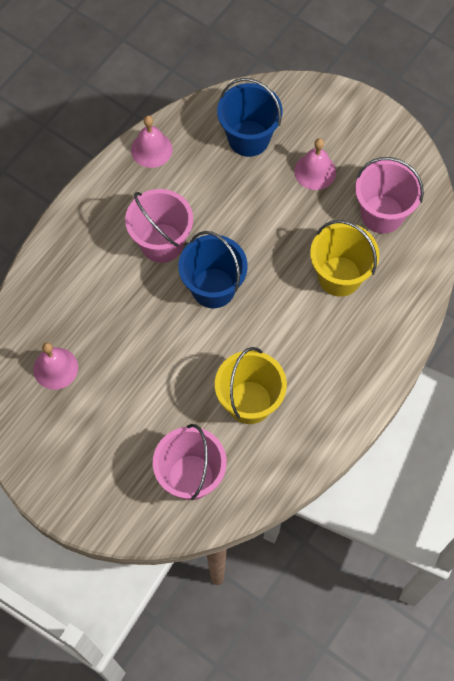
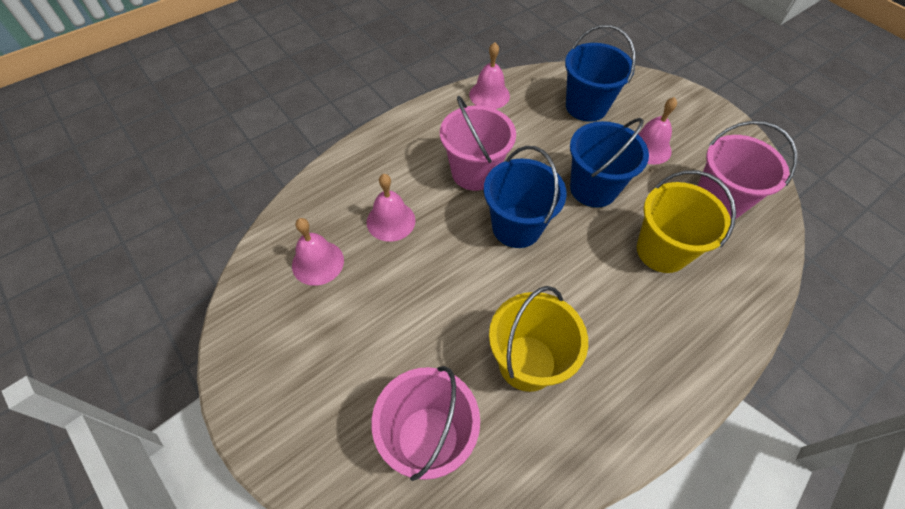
camera: 15 degrees right, 10 degrees down
none -> pink bell [367,174,416,242]
none -> blue bucket [570,118,649,208]

